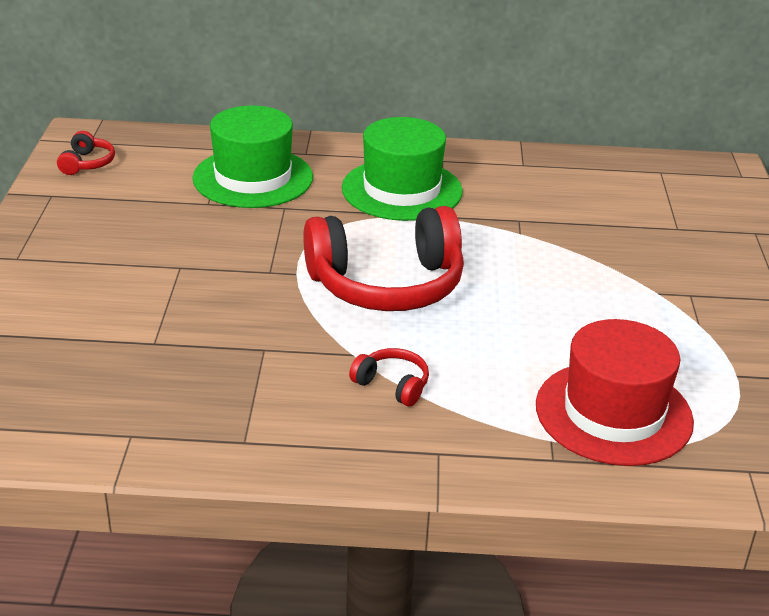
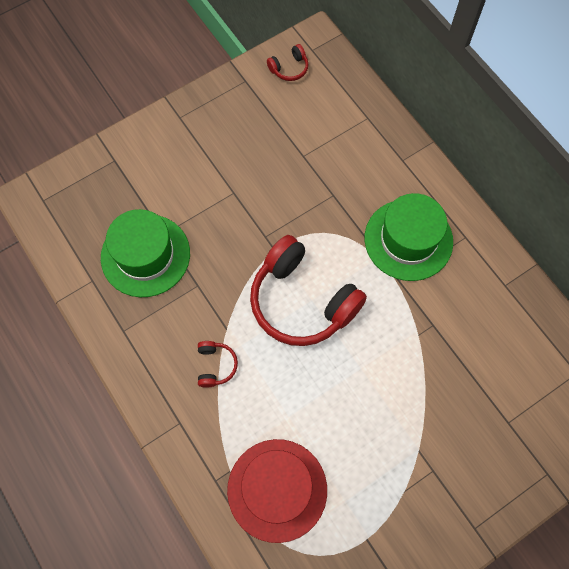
camera: 55 degrees right, 35 degrees up
green hat [192,106,313,208] -> green hat moved to [101,209,190,297]

